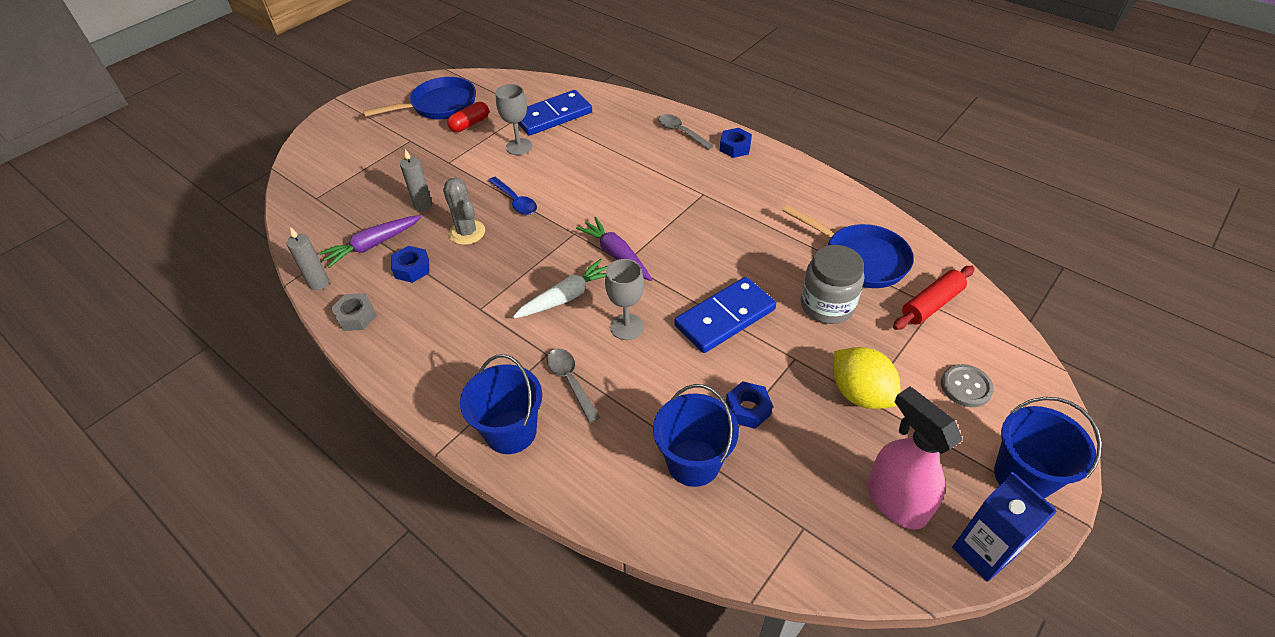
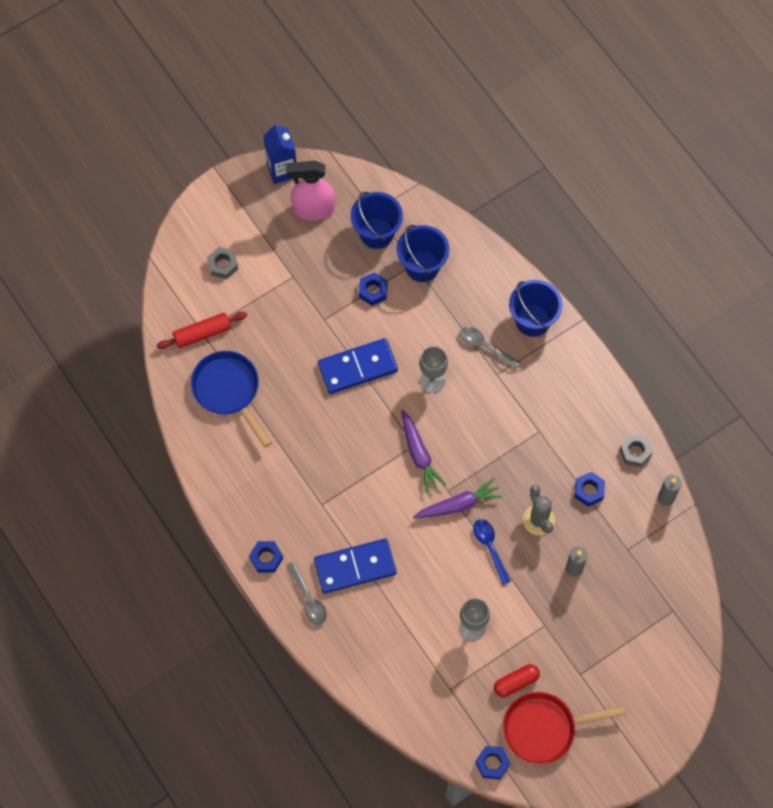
camera: 165 degrees left, 20 degrees up
purple carrot [319,215,422,268] -> purple carrot moved to [413,478,503,519]
blue pan [363,77,476,120] -> red pan [503,692,625,764]
white carrot [513,259,608,318] -> none
blue domino [518,90,592,136] -> blue domino moved to [314,539,396,593]
grey spoon [547,348,600,423] -> grey spoon turned 135 degrees clockwise [460,327,520,369]
grey jar [801,245,864,324] -> none
yellow lemon [834,347,900,409] -> none
pink spray bottle [868,386,963,530] -> pink spray bottle turned 105 degrees clockwise [286,161,335,221]
grey button [941,364,994,407] -> grey nut [207,247,238,279]
blue bucket [994,397,1102,499] -> blue bucket moved to [351,192,403,249]
none -> blue nut [475,746,510,780]

